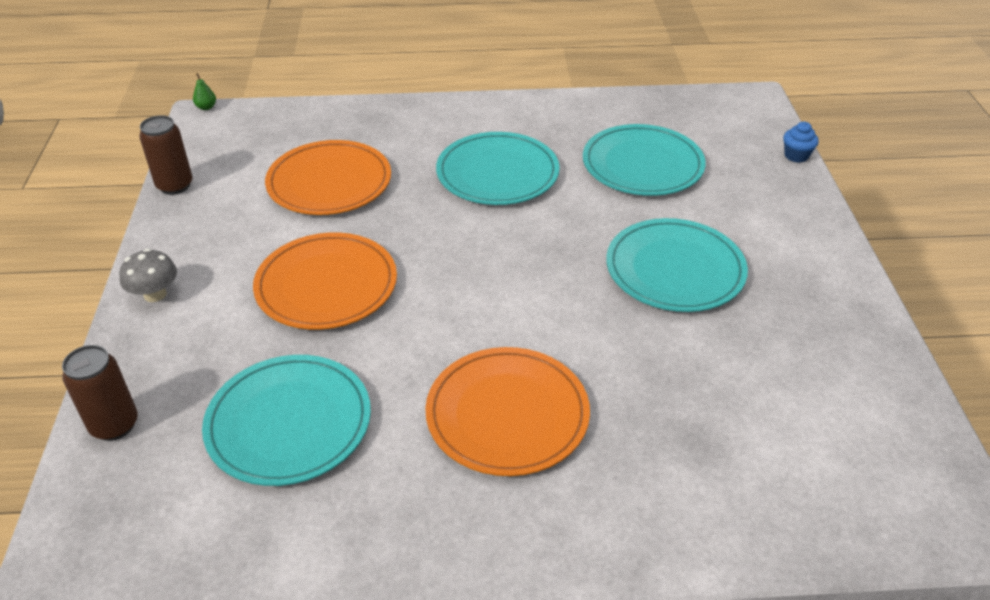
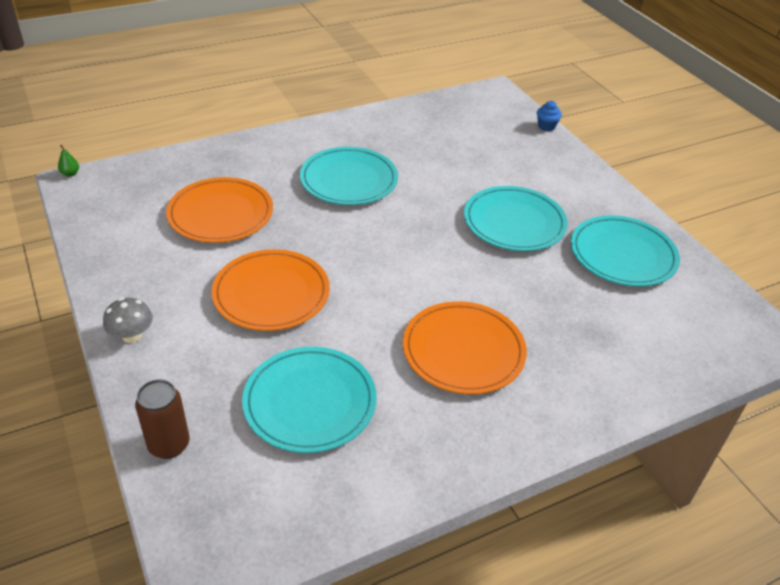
camera: 25 degrees left, 0 degrees up
brown can [139,115,193,195] -> none
turquoise plate [583,124,706,196] -> turquoise plate moved to [571,216,680,286]

